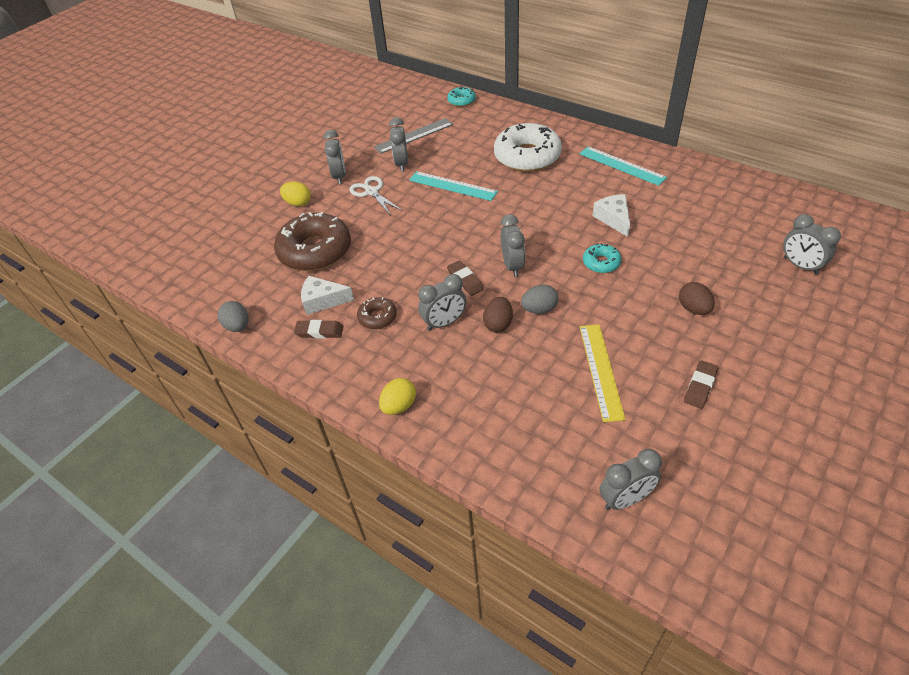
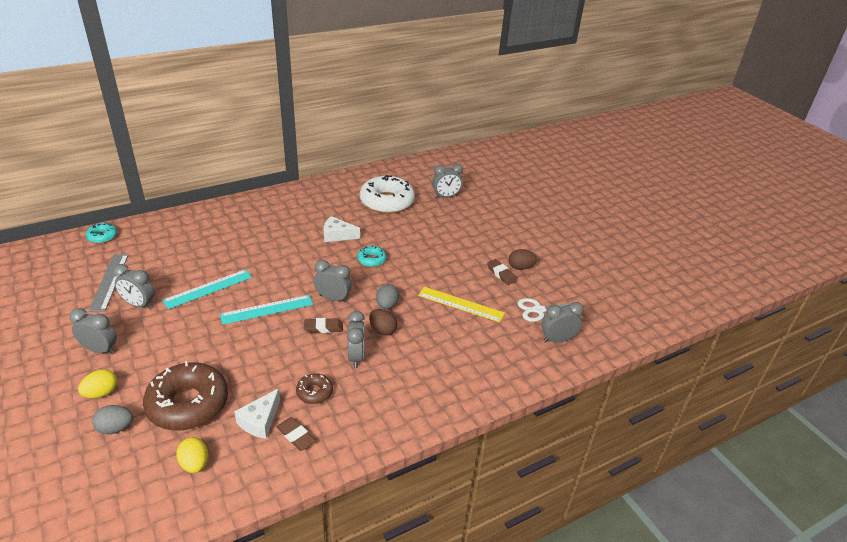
camera: 70 degrees left, 10 degrees down
grey egg [218,301,249,332] -> grey egg moved to [92,405,133,434]
brown eraser [294,320,343,339] -> brown eraser turned 75 degrees counterclockwise [277,417,316,451]
white scissors [349,176,403,214] -> white scissors moved to [517,298,579,322]
yellow egg [379,378,416,415] -> yellow egg moved to [176,437,208,473]
white donut [494,123,562,172] -> white donut moved to [360,175,415,214]
turquoise ruler [579,146,667,186] -> turquoise ruler moved to [220,295,313,325]
grey clock [599,449,662,510] -> grey clock turned 105 degrees counterclockwise [541,302,584,343]
brown egg [679,282,715,315] -> brown egg moved to [509,249,537,270]

